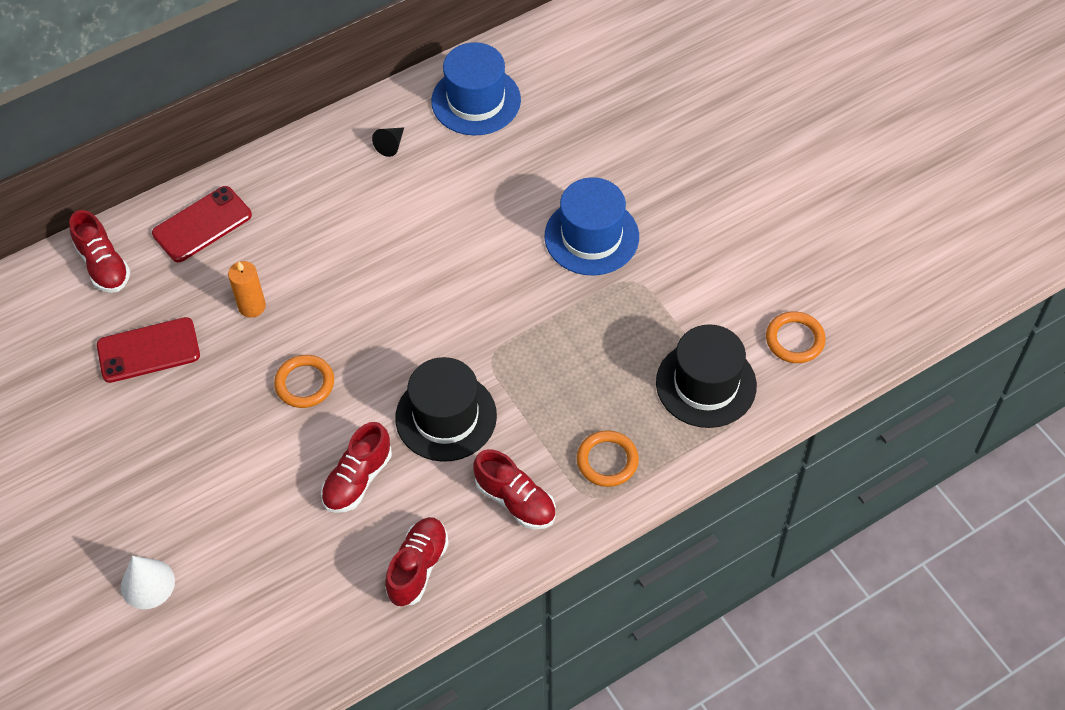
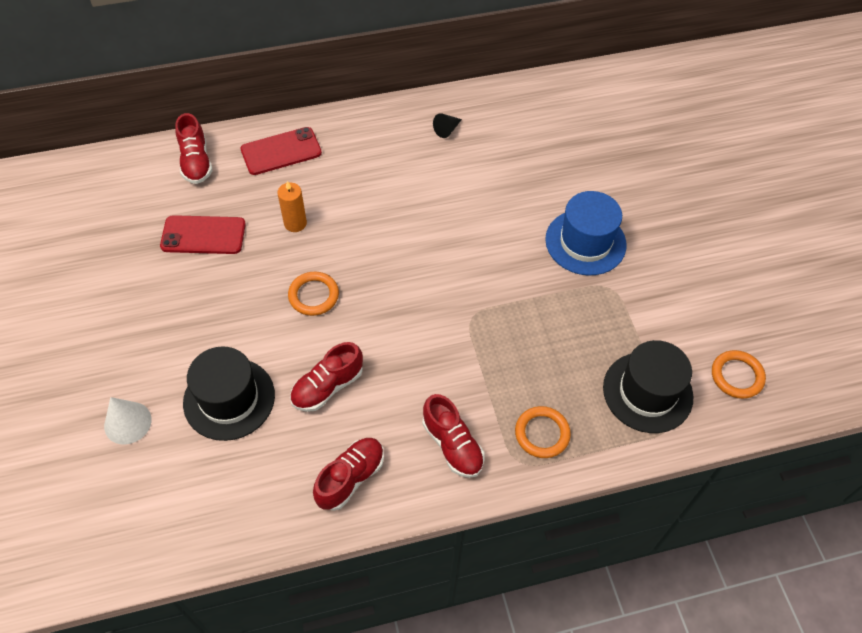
camera: 15 degrees right, 0 degrees up
black hat [395,357,497,462] -> black hat moved to [183,346,275,441]
blue hat [431,42,521,136] -> none

